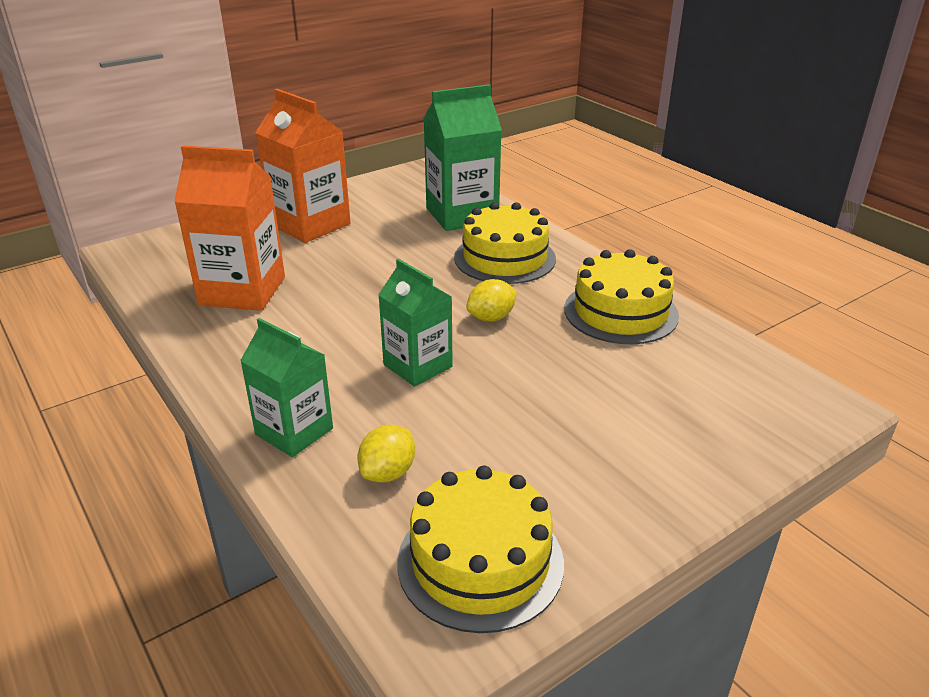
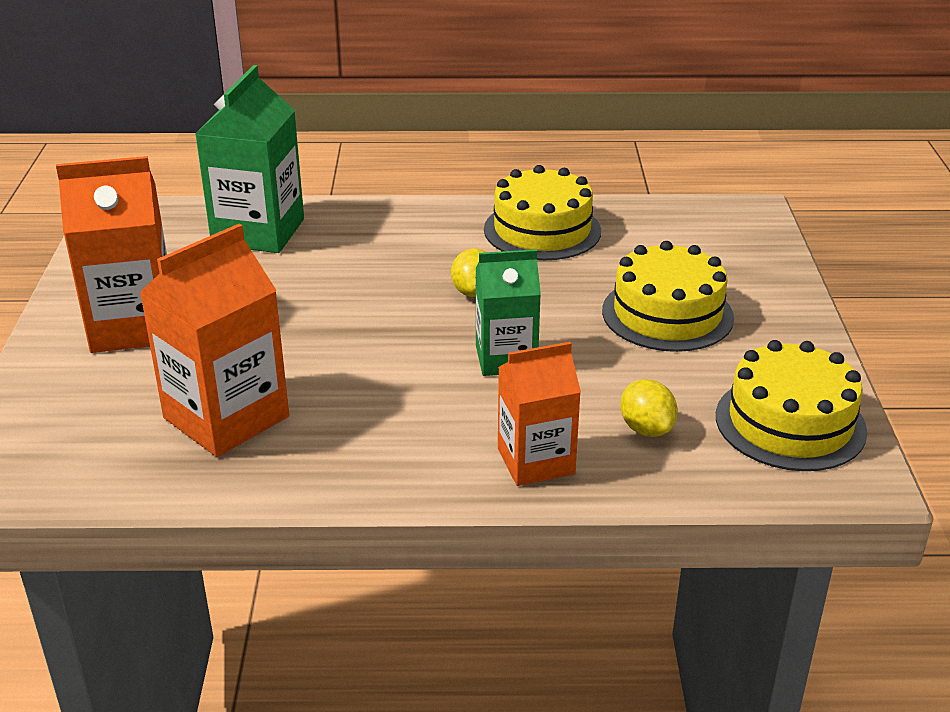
camera: 55 degrees left, 0 degrees up
green carton [240,318,333,457] -> orange carton [498,342,581,486]
yellow cake [454,202,556,284] -> yellow cake moved to [602,241,734,352]

